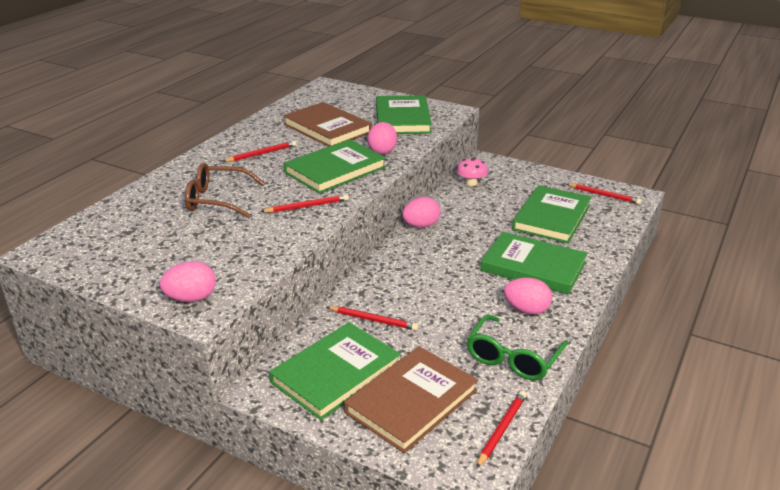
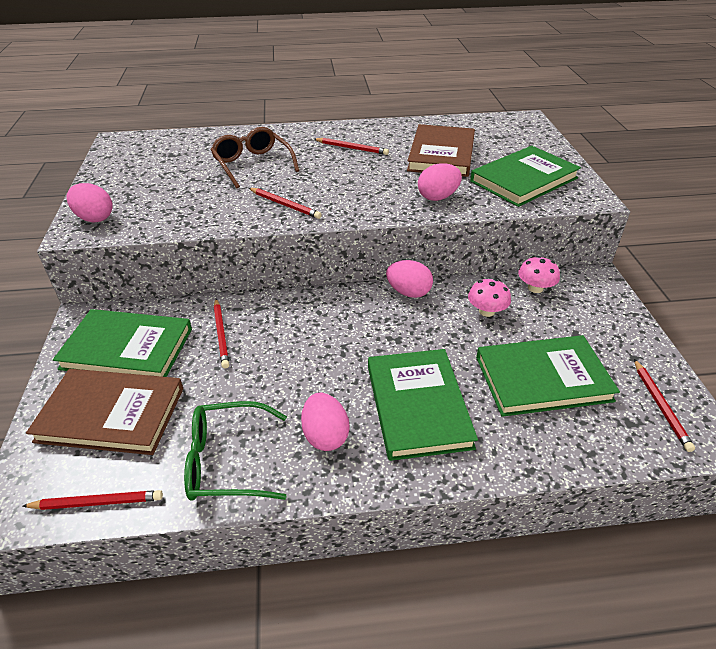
camera: 55 degrees right, 10 degrees up
green book [284,139,386,194] -> none
none -> pink mushroom [468,279,511,317]

